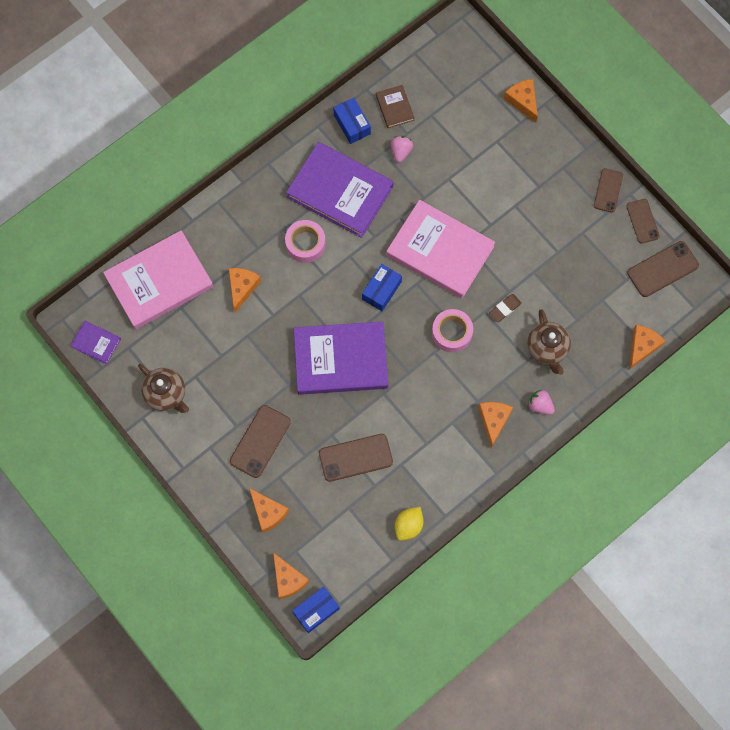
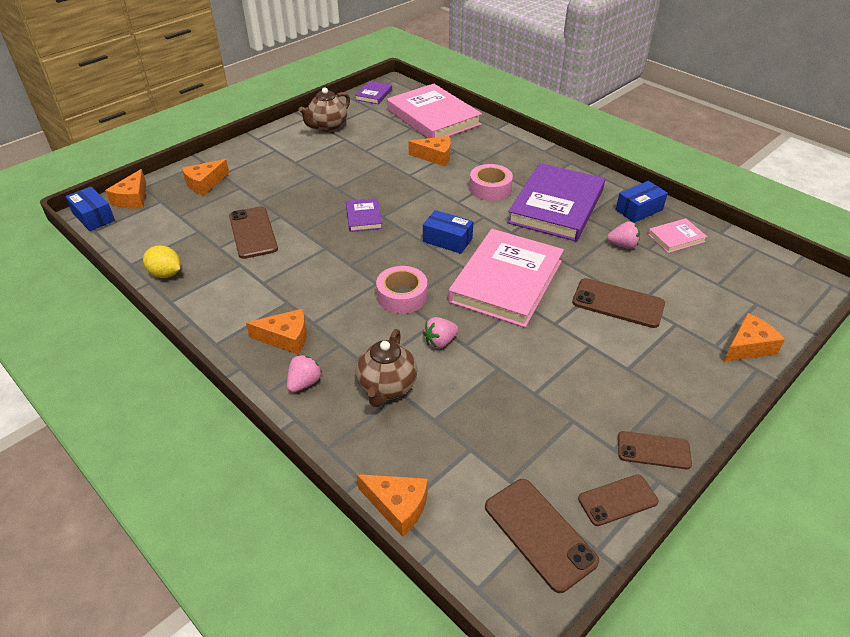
camera: 85 degrees right, 30 degrees down
brown phone [230,405,291,478] -> brown phone moved to [572,278,665,328]
orange cheese [273,552,310,599] -> orange cheese turned 45 degrees counterclockwise [105,169,146,208]
purple book [294,321,388,395] -> purple book [346,198,382,232], size x0.45
brown book [376,85,415,128] -> pink book [648,218,707,253]
brown eraser [489,294,522,322] -> pink strawberry [423,317,458,349]
brown teapot [527,309,571,375] -> brown teapot turned 60 degrees counterclockwise [356,329,417,407]

